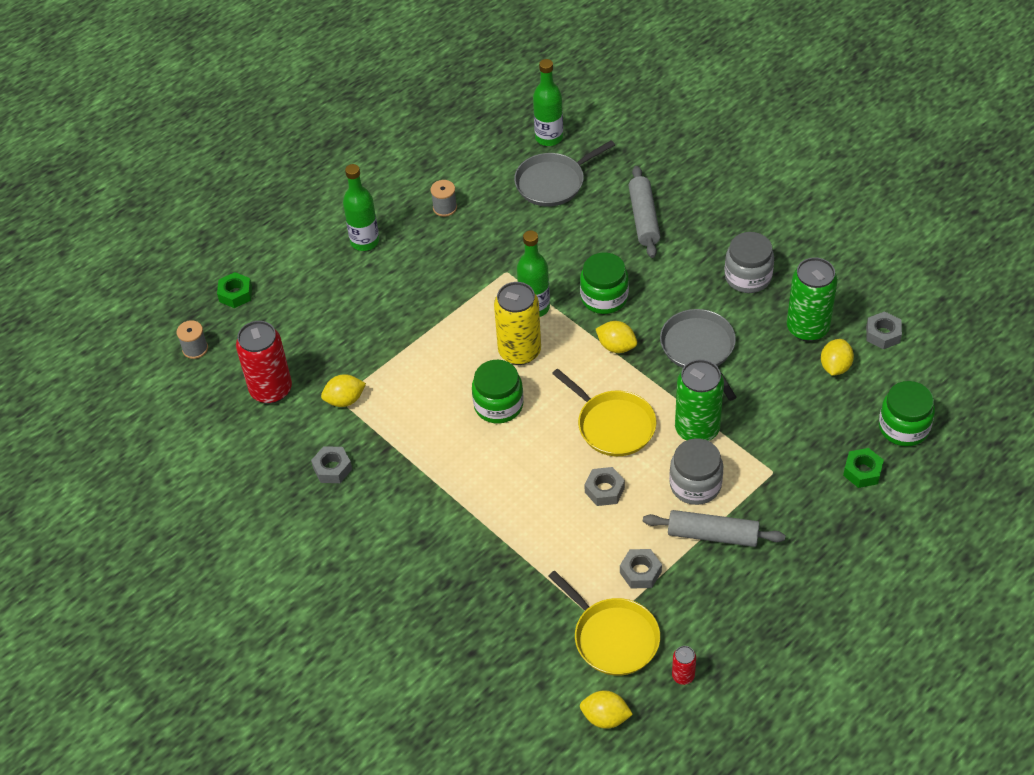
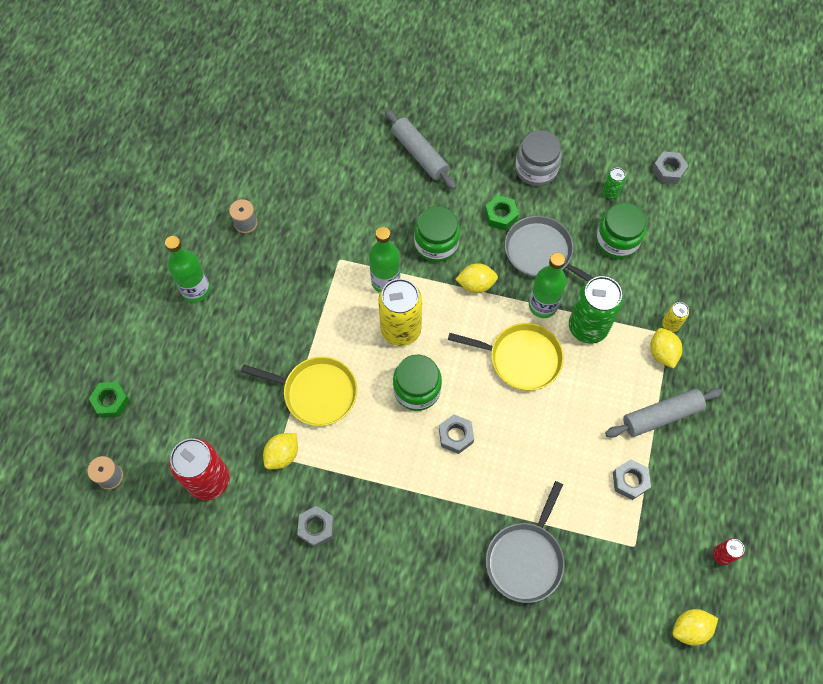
camera: 35 degrees left, 15 degrees up
grey pan [514,140,615,206] -> grey pan moved to [486,481,565,603]
green bottle [533,59,563,146] -> green bottle moved to [529,253,566,318]
yellow pan [548,571,660,676] -> yellow pan moved to [241,357,357,426]
grey nut [585,467,625,506] -> grey nut moved to [439,414,474,454]
grey jar [669,438,723,505] -> none
green can [787,257,838,342] -> green can [602,168,626,199], size x0.46
yellow lemon [821,339,854,376] -> yellow lemon moved to [650,328,682,368]
green nut [843,448,884,488] -> green nut moved to [485,195,519,230]
green jar [879,381,935,446] -> green jar moved to [596,203,646,259]
none -> yellow can [662,302,689,332]

